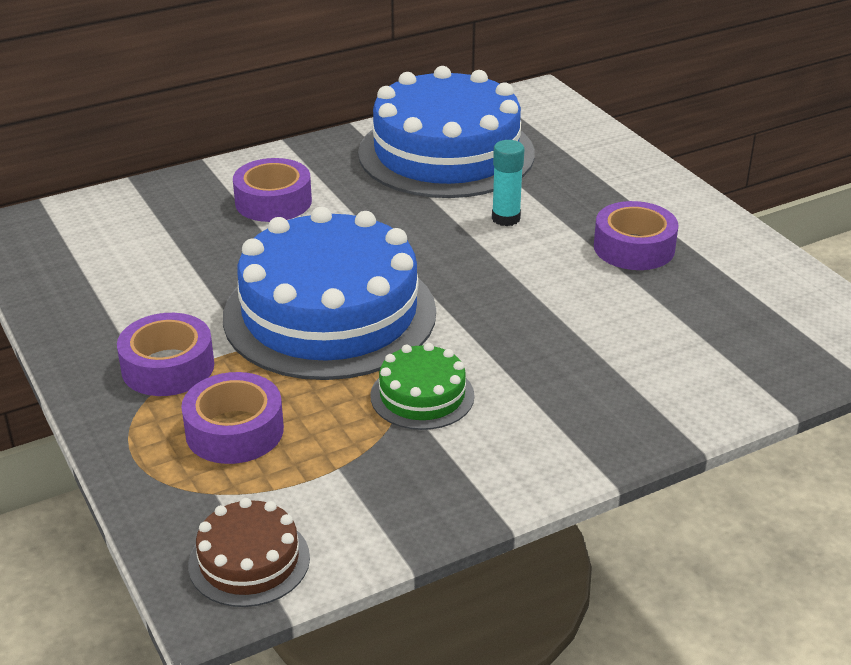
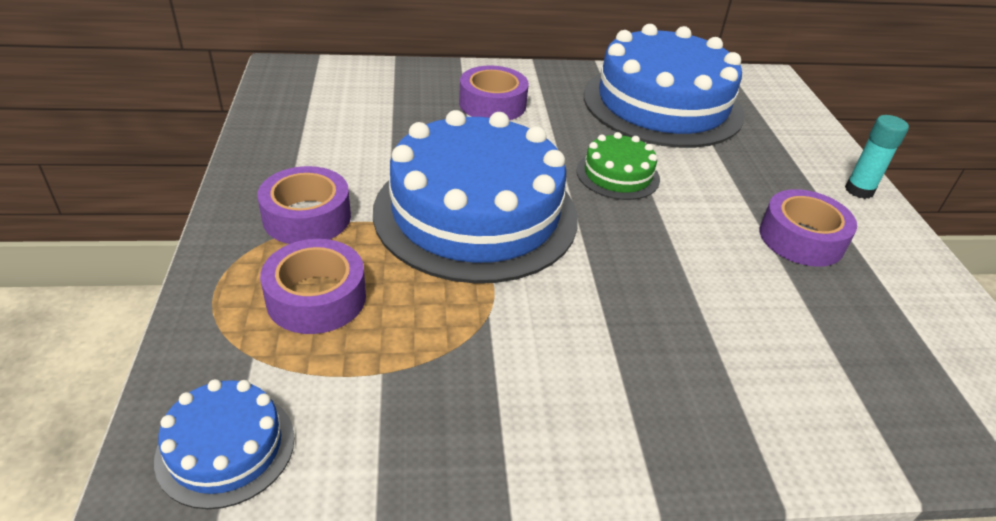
camera: 20 degrees right, 5 degrees up
brown cake [188,498,310,607] -> blue cake [154,379,295,509]
green cake [370,343,475,430] -> green cake moved to [576,132,660,200]
turquoise glue stick [492,140,525,226] -> turquoise glue stick moved to [845,115,909,199]

